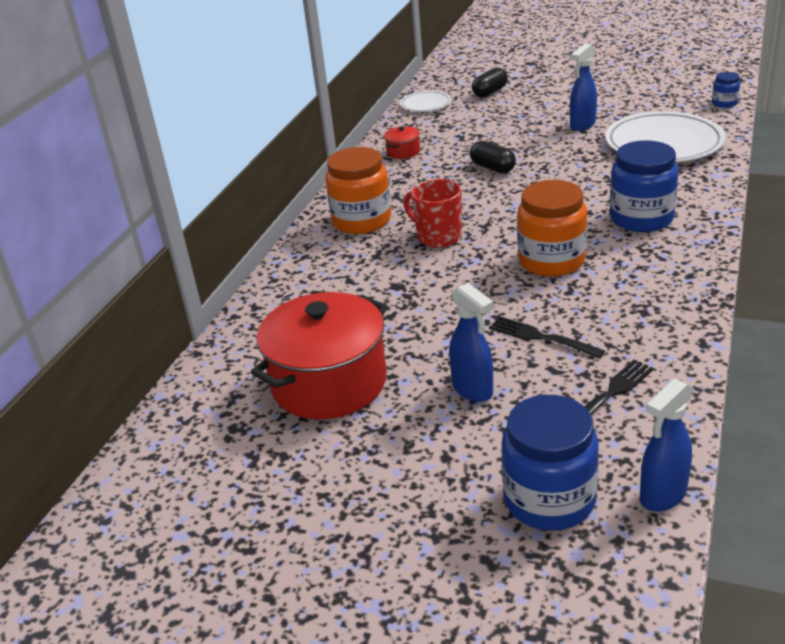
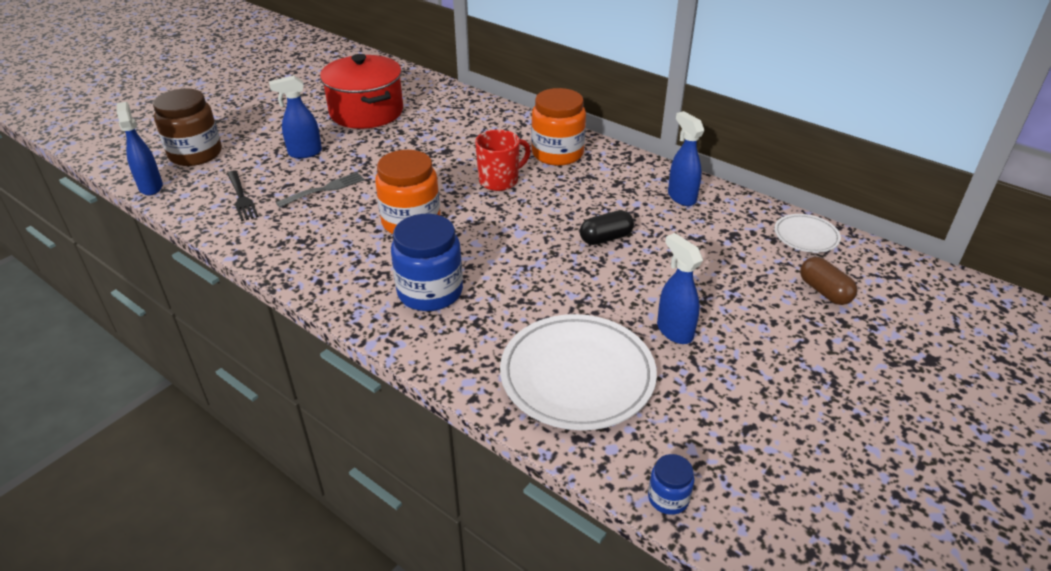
camera: 105 degrees right, 5 degrees up
red pot [384,126,420,159] -> blue spray bottle [668,111,704,206]
black capsule [472,67,508,98] -> brown capsule [800,257,857,305]
black fork [489,316,605,359] -> grey fork [276,172,365,208]
blue jar [501,395,599,531] -> brown jar [153,89,222,166]

